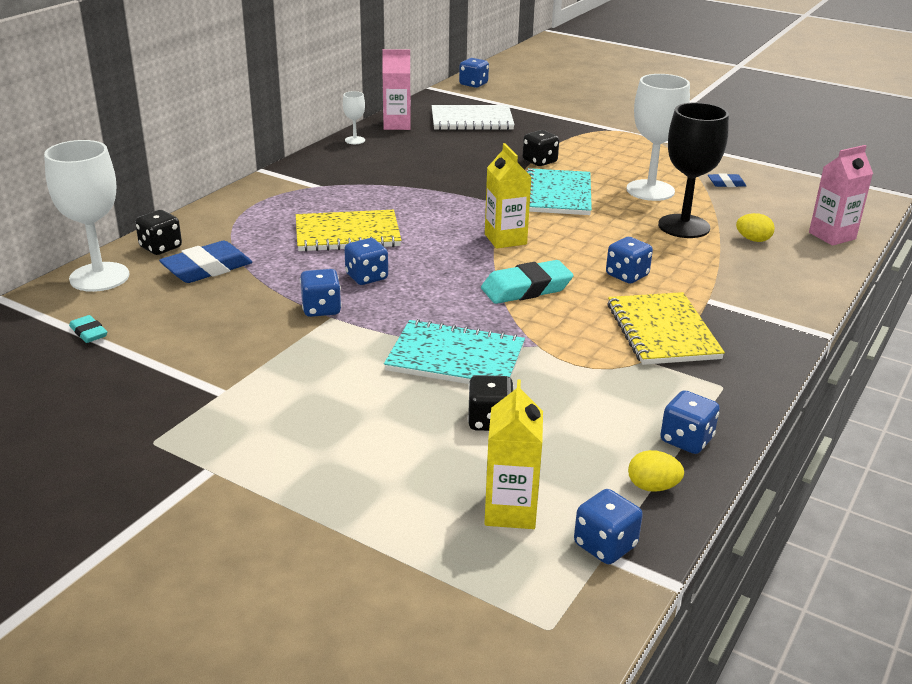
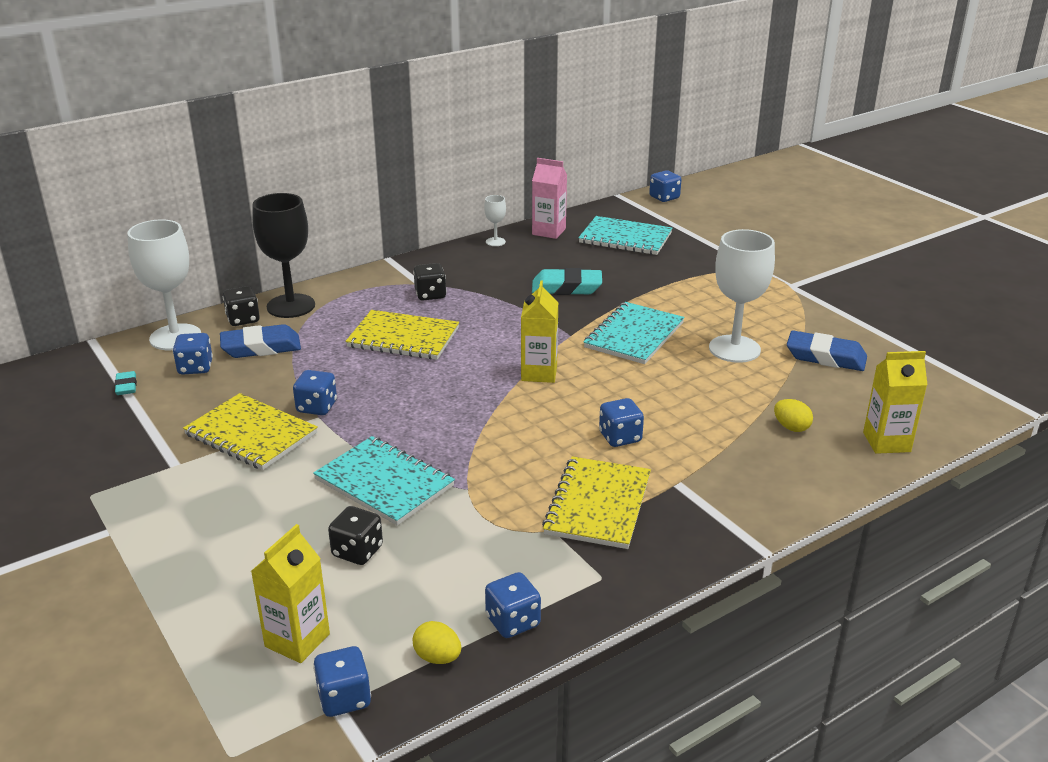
camera: 25 degrees right, 0 degrees up
blue dice [344,238,388,285] -> blue dice moved to [173,333,213,375]
white notebook [432,105,515,130] -> turquoise notebook [578,216,672,255]
turquoise eraser [481,260,574,304] -> turquoise eraser moved to [532,268,602,295]
black dice [523,130,559,166] -> black dice moved to [413,263,447,300]
black goblet [658,103,729,238] -> black goblet moved to [252,193,315,318]
blue eraser [708,173,746,187] -> blue eraser [787,330,867,371], size x1.92
pink carton [809,145,873,246] -> yellow carton [863,351,927,454]
none -> yellow notebook [183,393,318,470]

